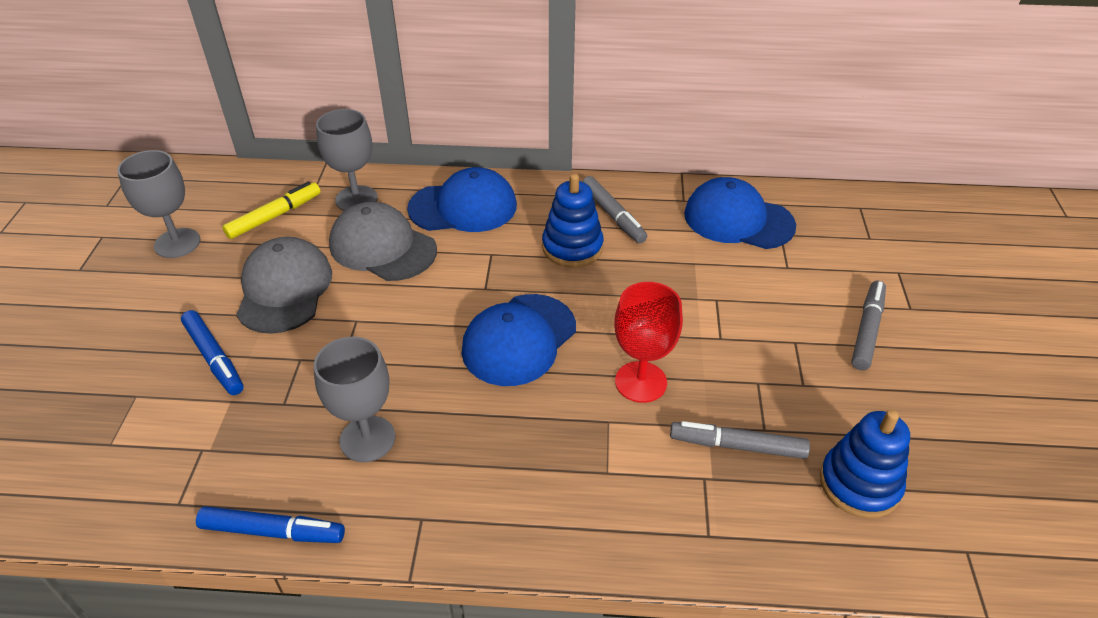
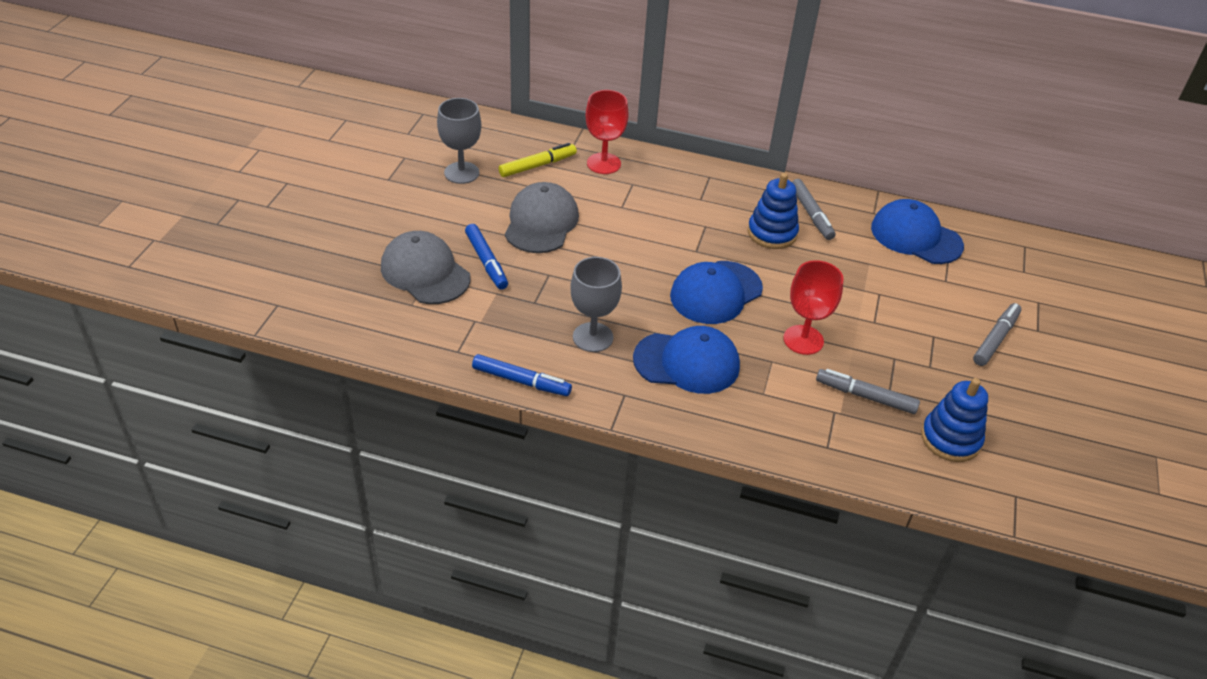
camera: 10 degrees right, 0 degrees up
grey goblet [316,109,378,211] -> red goblet [586,90,629,174]
grey cap [329,202,437,281] -> grey cap moved to [381,231,471,304]
blue cap [407,167,517,232] -> blue cap moved to [633,326,740,394]

